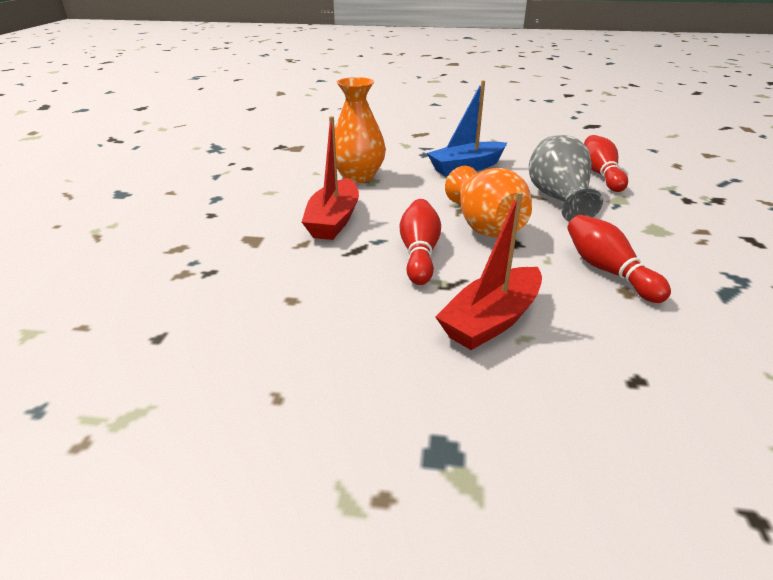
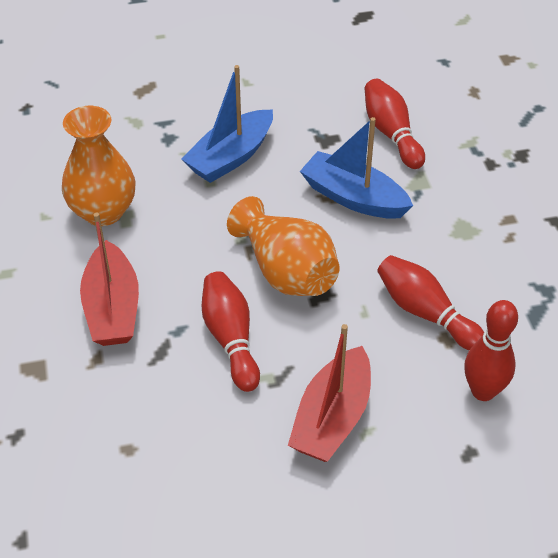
camera: 20 degrees left, 15 degrees up
grey vase [529,135,603,222] -> blue boat [300,117,413,219]
none -> red bowling pin [464,300,518,401]

